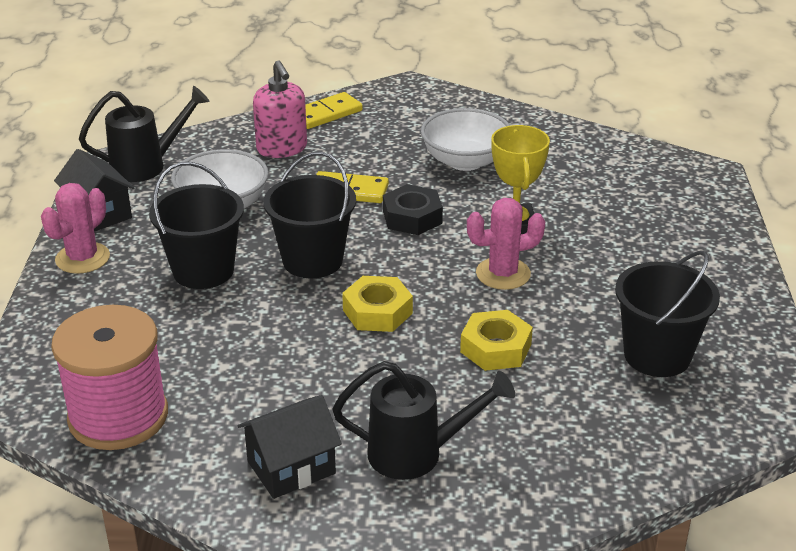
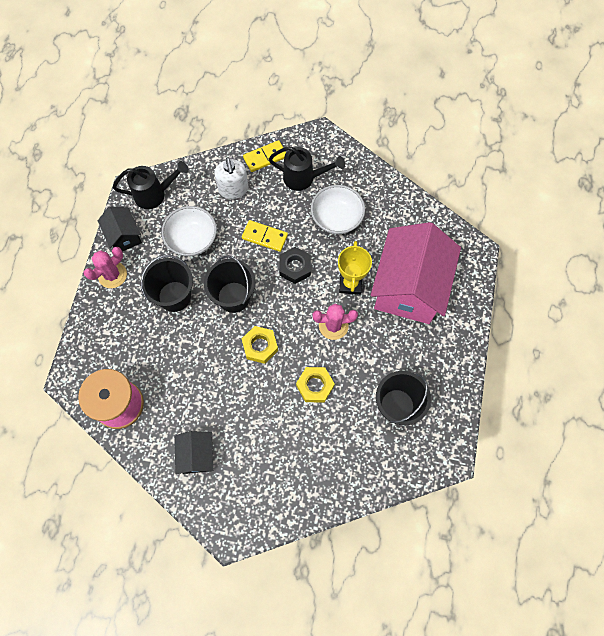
camera: 10 degrees right, 35 degrees up
black house [237,395,342,499] -> black house turned 75 degrees counterclockwise [174,431,213,474]
pink soap dispenser [253,61,307,158] -> white soap dispenser [215,157,248,199]
black watering can [332,361,515,480] -> black watering can moved to [269,146,345,191]
none -> pink house [371,222,461,324]

